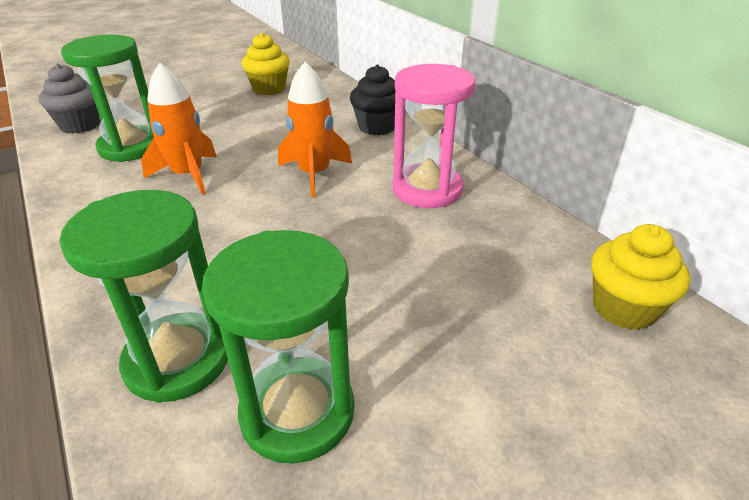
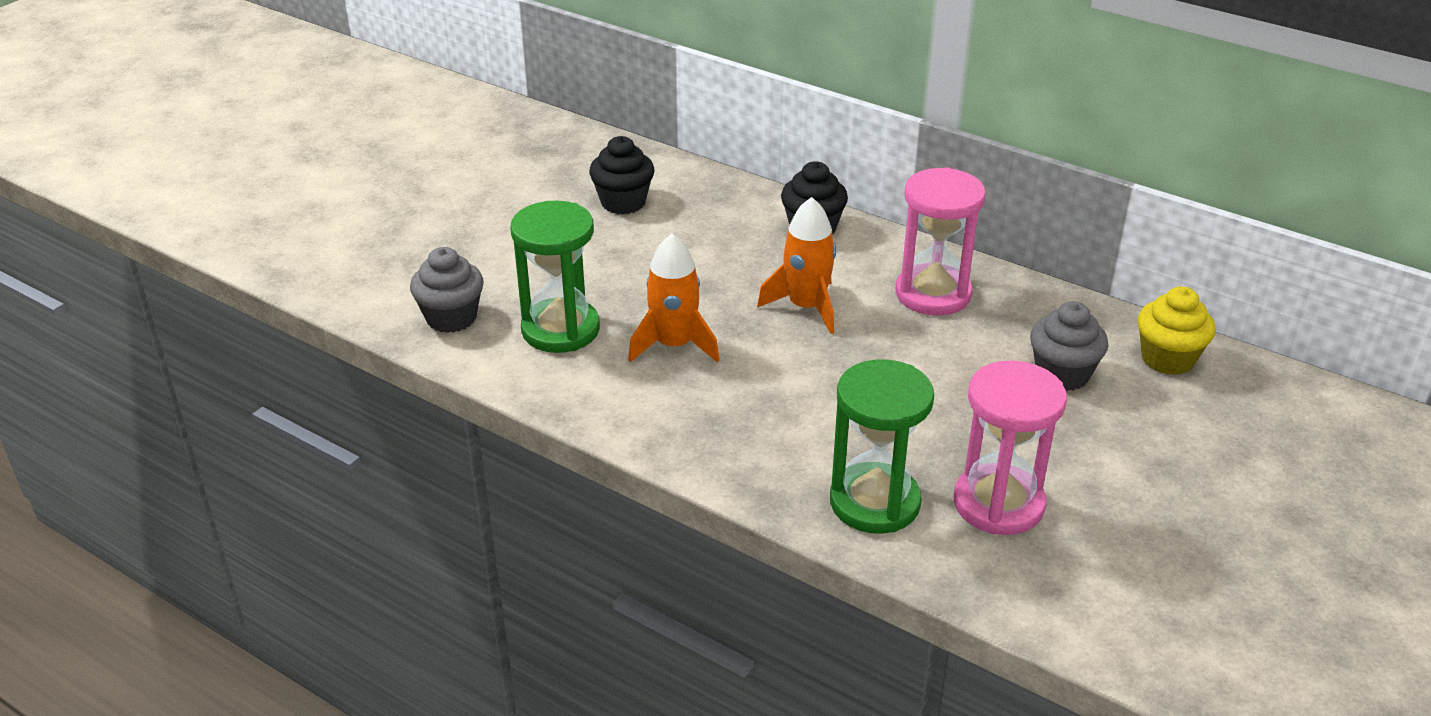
camera: 25 degrees left, 0 degrees up
green hourglass [202,230,354,464] -> pink hourglass [954,360,1067,535]
yellow cupcake [242,33,290,95] -> black cupcake [589,136,654,214]
none -> grey cupcake [1030,301,1108,391]

